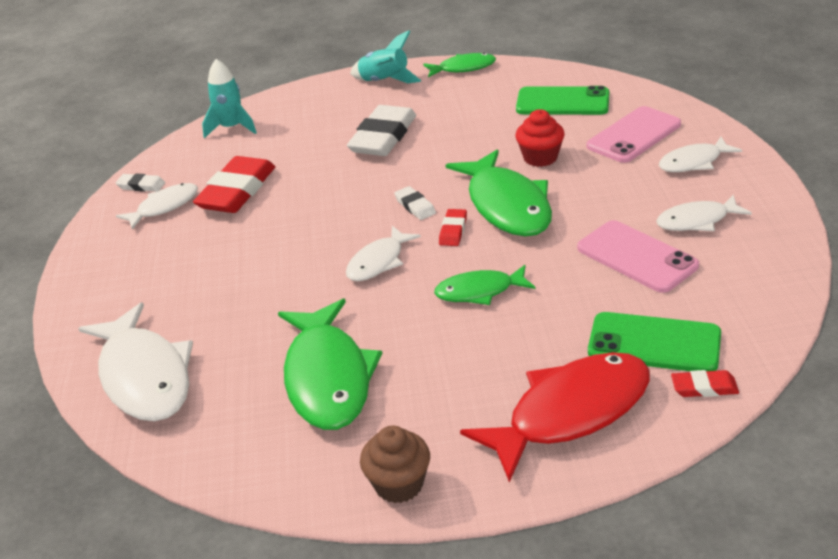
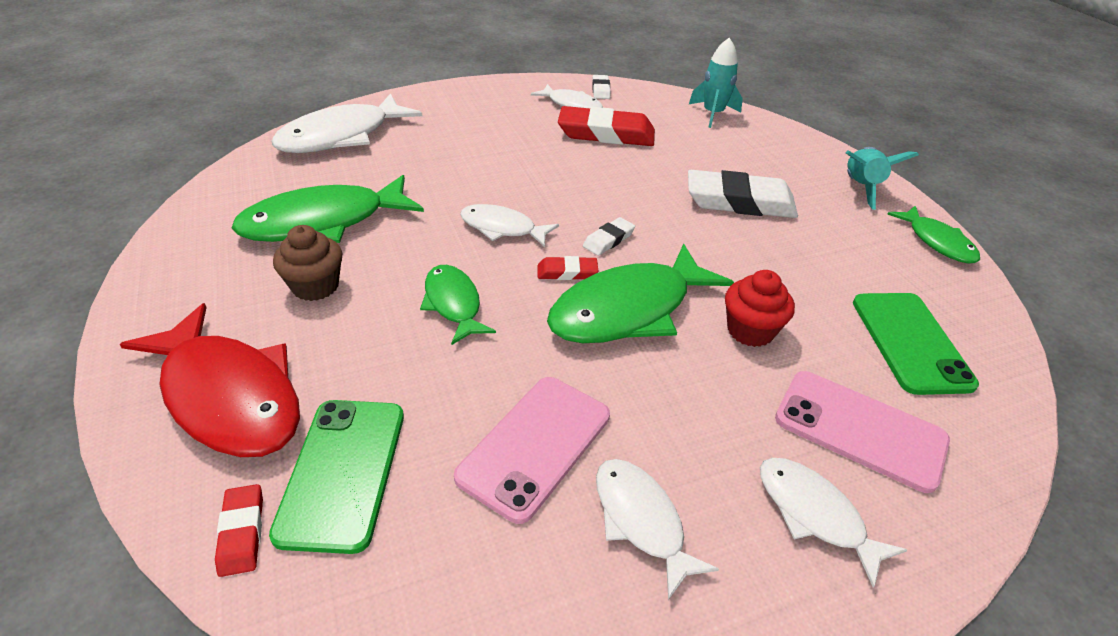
camera: 70 degrees right, 5 degrees up
brown cupcake [360,426,430,503] -> brown cupcake moved to [273,225,342,301]

